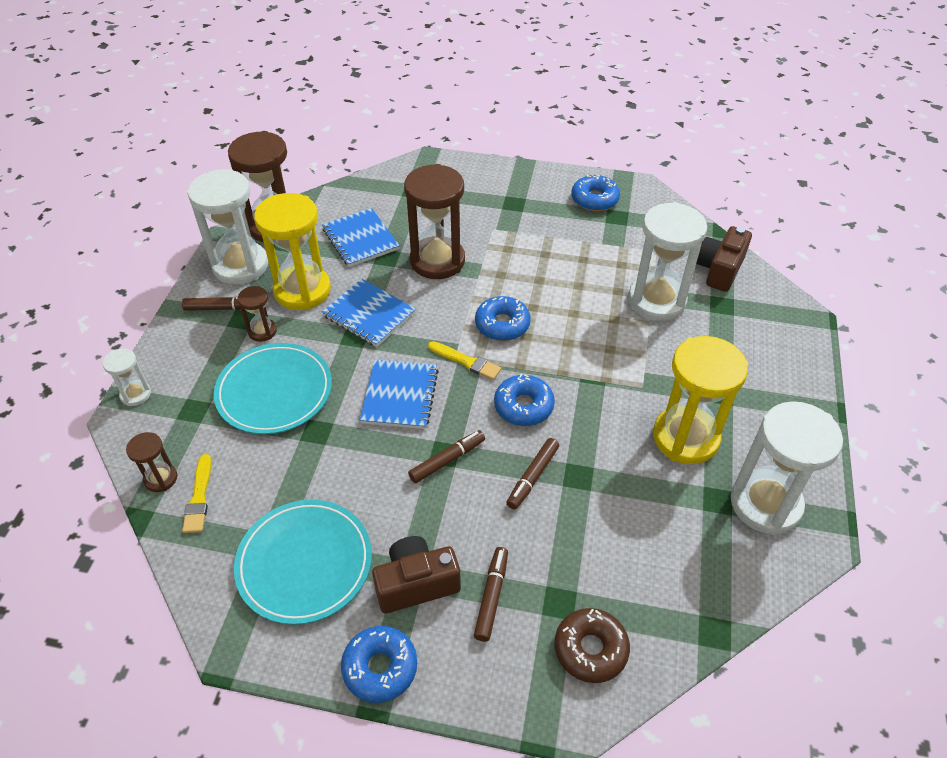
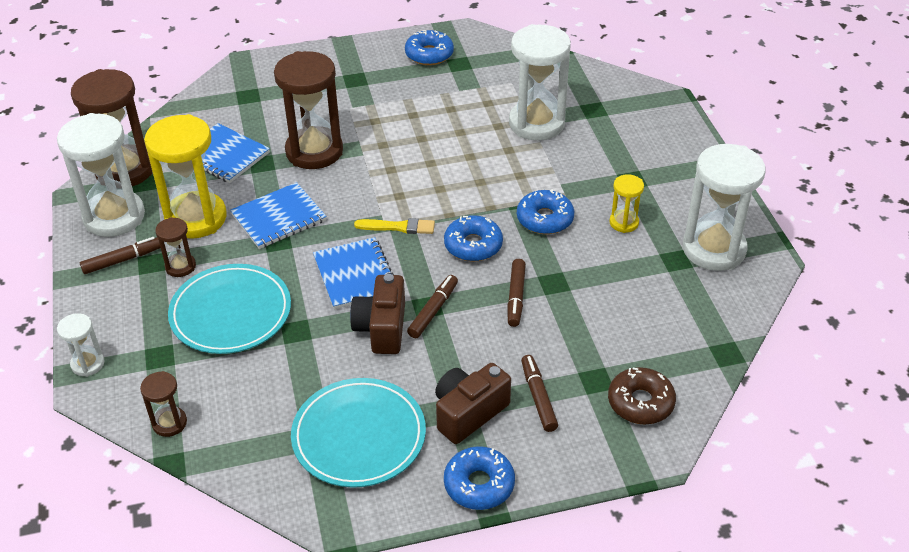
camera: 25 degrees left, 5 degrees down
yellow brush [182,454,211,533] -> none
blue notebook [322,279,416,347] -> blue notebook turned 45 degrees counterclockwise [230,182,326,249]
blue donut [475,296,531,341] -> blue donut moved to [517,189,574,234]
yellow hourglass [653,336,748,464] -> yellow hourglass [609,174,644,233], size x0.48
brown camera [696,226,752,292] -> brown camera moved to [350,274,405,354]

